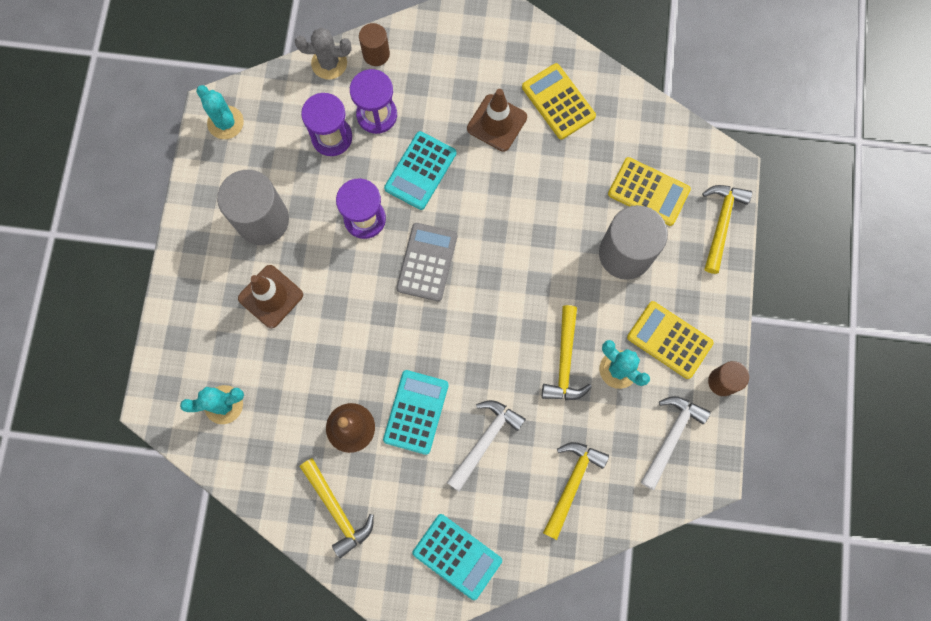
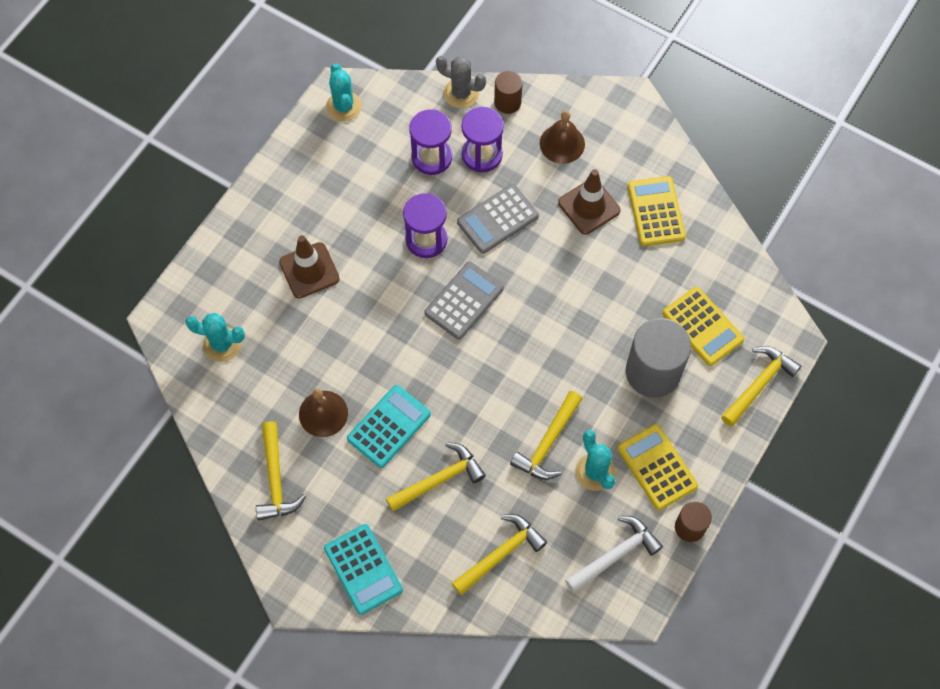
camera: 25 degrees right, 10 degrees down
grey cylinder [217,170,289,245] -> none
turquoise calculator [384,131,456,210] -> grey calculator [457,184,539,254]
white hammer [447,400,526,492] -> yellow hammer [386,442,486,512]
none -> brown bell [540,111,585,164]

